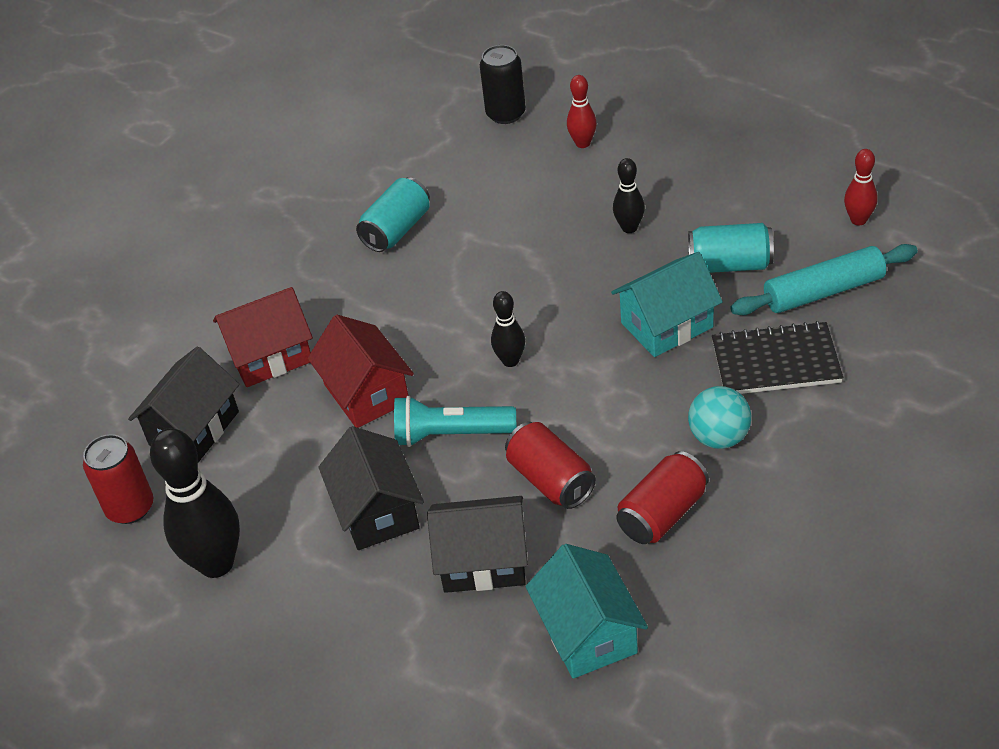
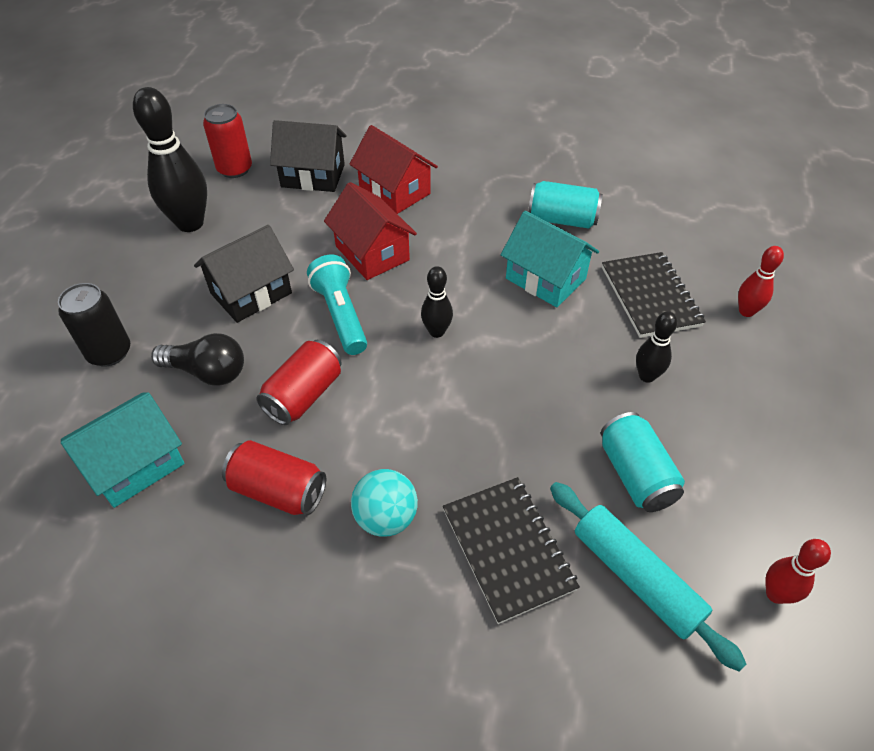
camera: 65 degrees right, 5 degrees up
red house [308,315,414,428] -> red house turned 75 degrees counterclockwise [324,182,417,280]
black house [427,496,528,593] -> black light bulb [151,333,244,386]
black can [480,45,526,124] -> black can moved to [58,283,130,367]
turquoise house [611,252,723,357] -> turquoise house moved to [501,211,599,307]
none -> black notebook [602,252,706,338]

